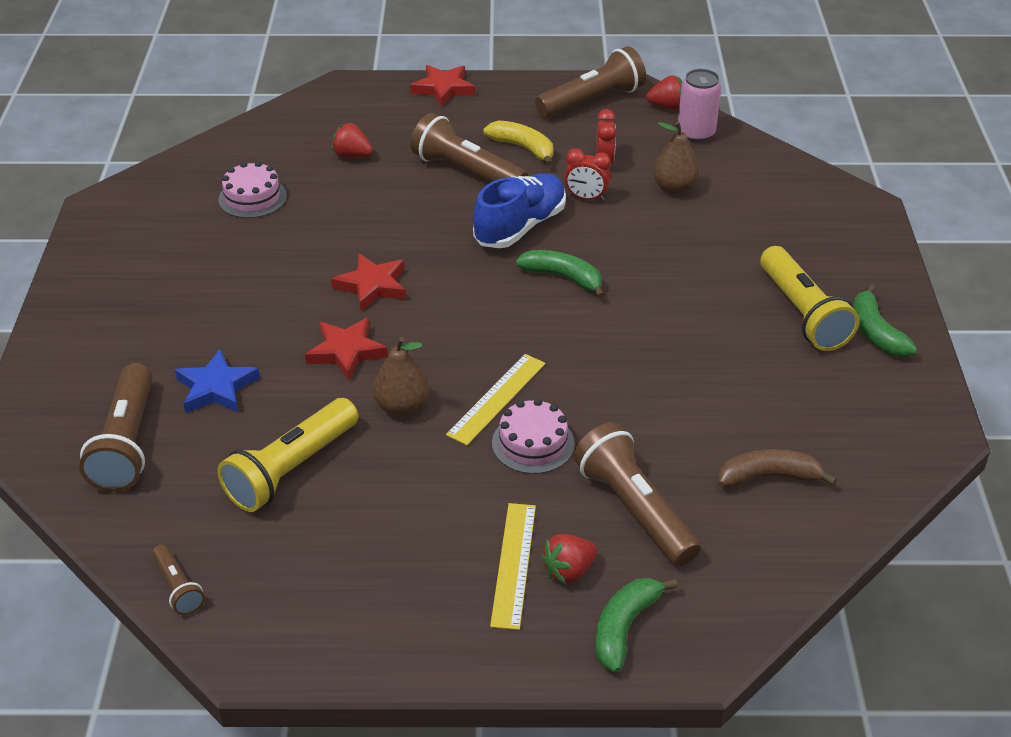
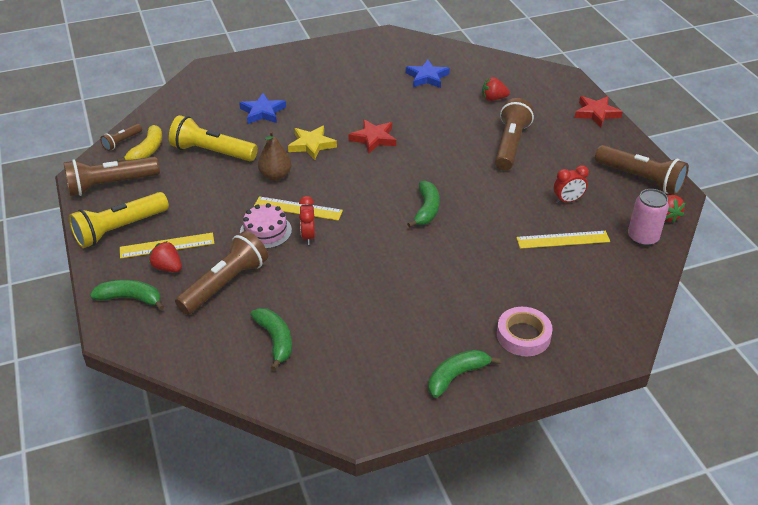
camera: 70 degrees right, 0 degrees up
brown flashlight [79,363,153,492] -> brown flashlight moved to [64,157,160,196]
pink cake [218,161,287,218] -> blue star [406,60,450,88]
red star [305,317,388,381] -> yellow star [288,125,337,160]
red strawberry [331,123,373,158] -> red strawberry turned 90 degrees counterclockwise [482,77,510,101]
blue shoe [473,173,566,248] -> none
yellow banana [483,120,553,166] -> yellow banana moved to [117,125,162,162]
red clock [564,148,611,201] -> red clock moved to [299,196,315,245]
brown pear [653,121,700,194] -> yellow ruler [516,231,610,249]
brown banana [718,449,837,488] -> green banana [251,308,292,370]
yellow flashlight [760,246,859,351] -> yellow flashlight moved to [69,192,169,248]
none -> pink tape [497,307,553,356]

